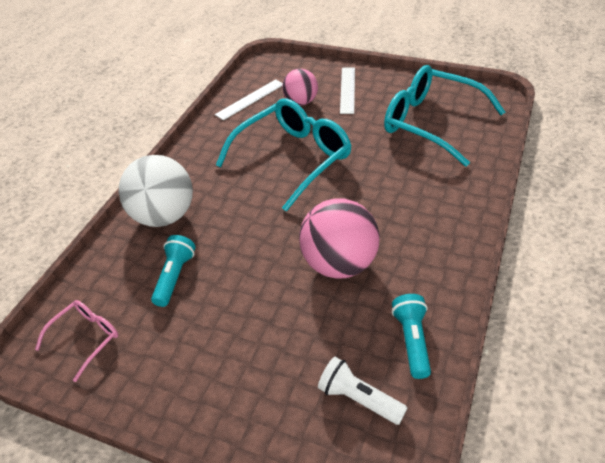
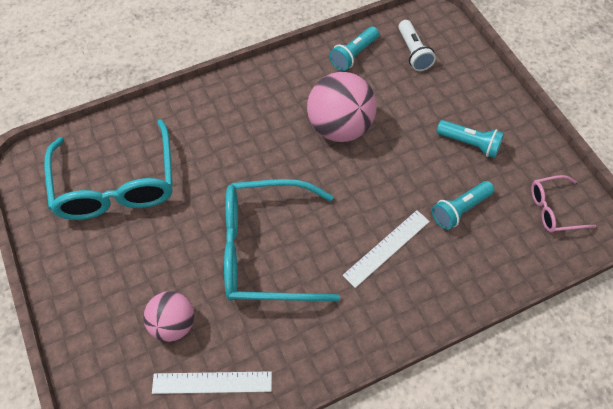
camera: 140 degrees left, 15 degrees up
white ball [119,155,193,227] -> none
white ruler [340,67,355,114] -> white ruler moved to [342,210,430,288]
none -> turquoise flashlight [437,120,504,158]

